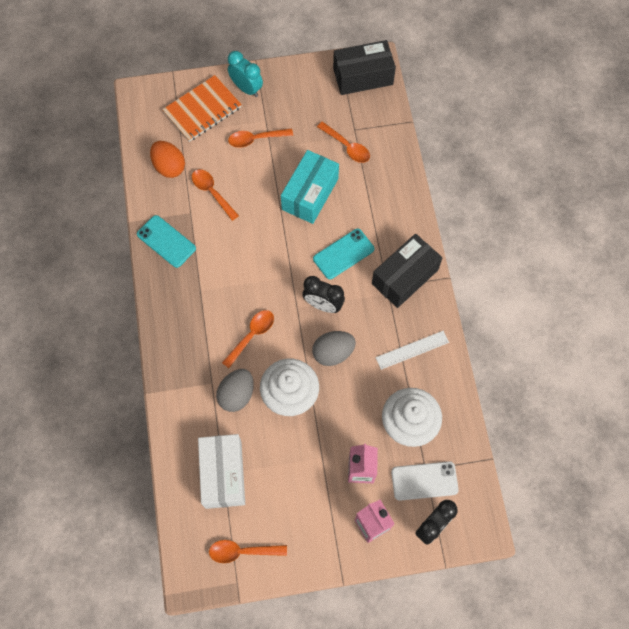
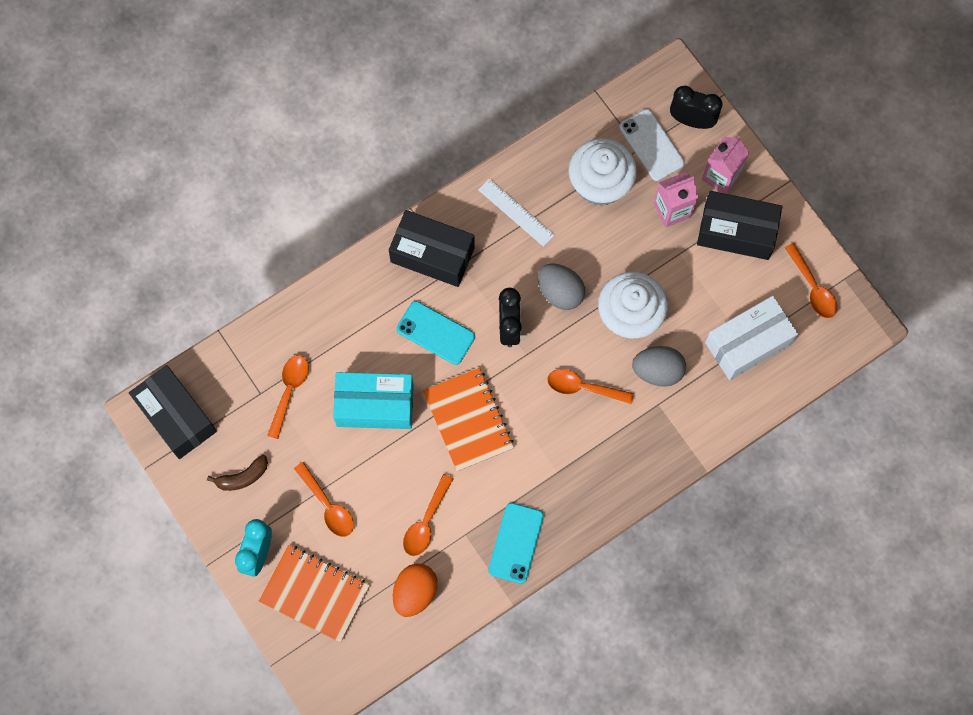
camera: 115 degrees left, 5 degrees up
none -> brown banana [207,455,268,491]
none -> orange notebook [423,368,514,472]
none -> black box [697,191,783,260]

